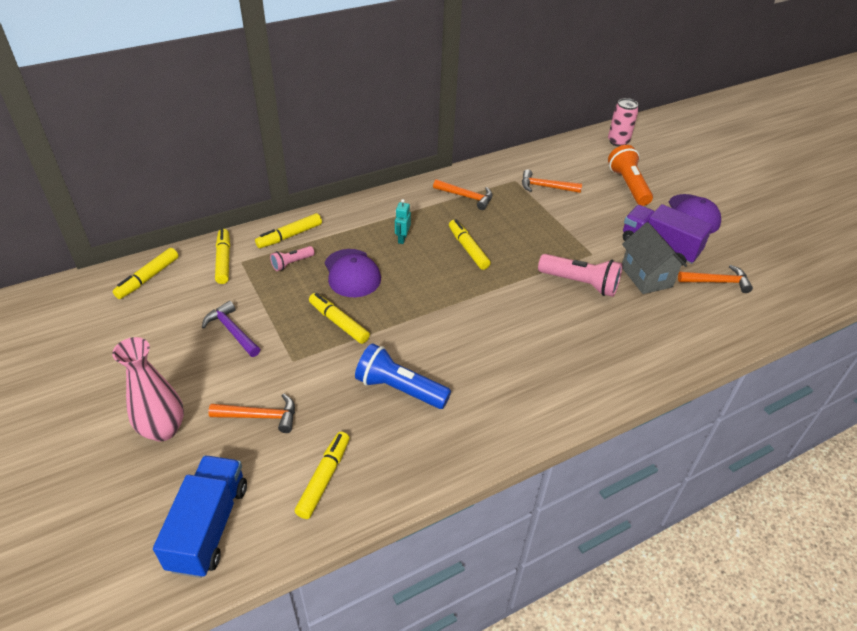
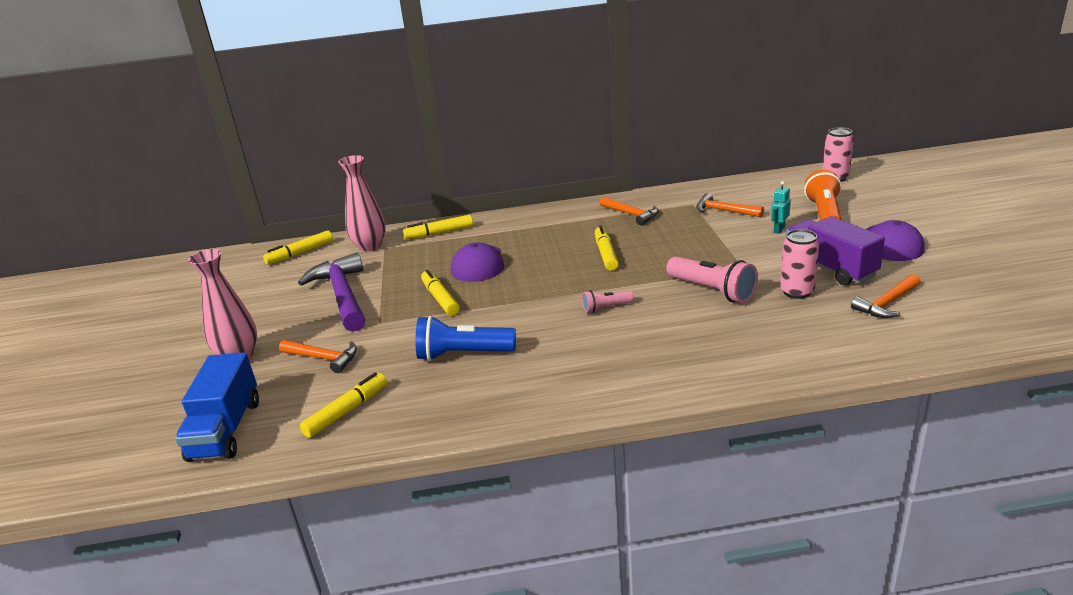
camera: 25 degrees right, 15 degrees down
blue truck [153,455,247,578] -> blue truck turned 150 degrees clockwise [175,352,259,462]
purple hammer [202,301,260,357] -> purple hammer [298,253,365,332], size x1.76
yellow marker [215,229,230,284] -> pink vase [338,155,386,252]
pink flashlight [270,246,315,271] -> pink flashlight moved to [582,290,634,313]
blue flashlight [355,343,451,409] -> blue flashlight turned 45 degrees counterclockwise [415,316,516,361]
turquoise robot [395,199,411,244] -> turquoise robot moved to [771,181,791,234]
grey house [622,222,687,294] -> pink can [780,229,819,299]
orange hammer [678,265,753,293] -> orange hammer turned 120 degrees clockwise [851,274,921,318]

